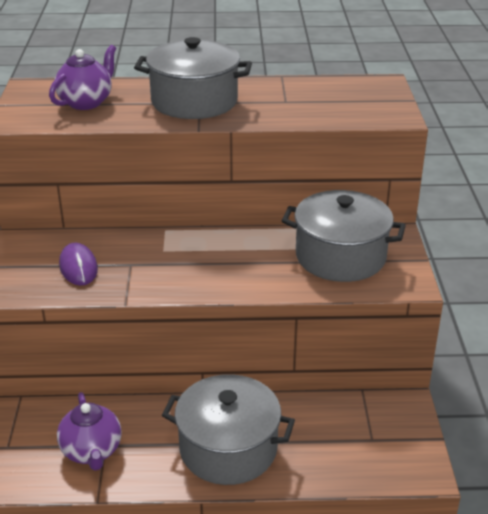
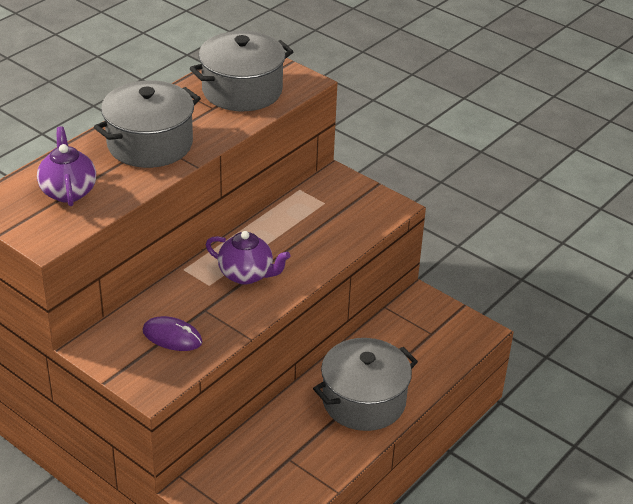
camera: 50 degrees left, 5 degrees up
purple teapot [57,392,122,471] -> purple teapot moved to [206,231,290,285]
grey pot [282,190,406,282] -> grey pot moved to [190,31,294,111]

